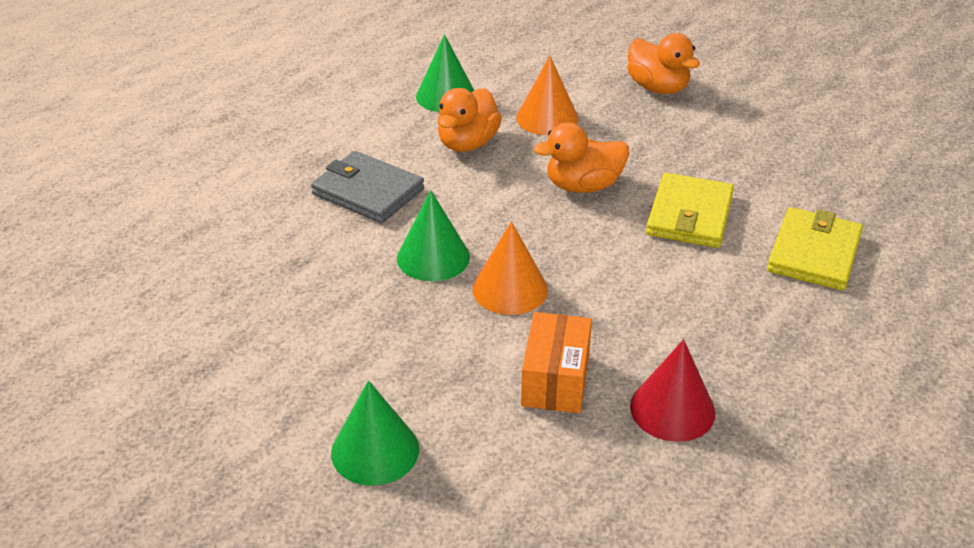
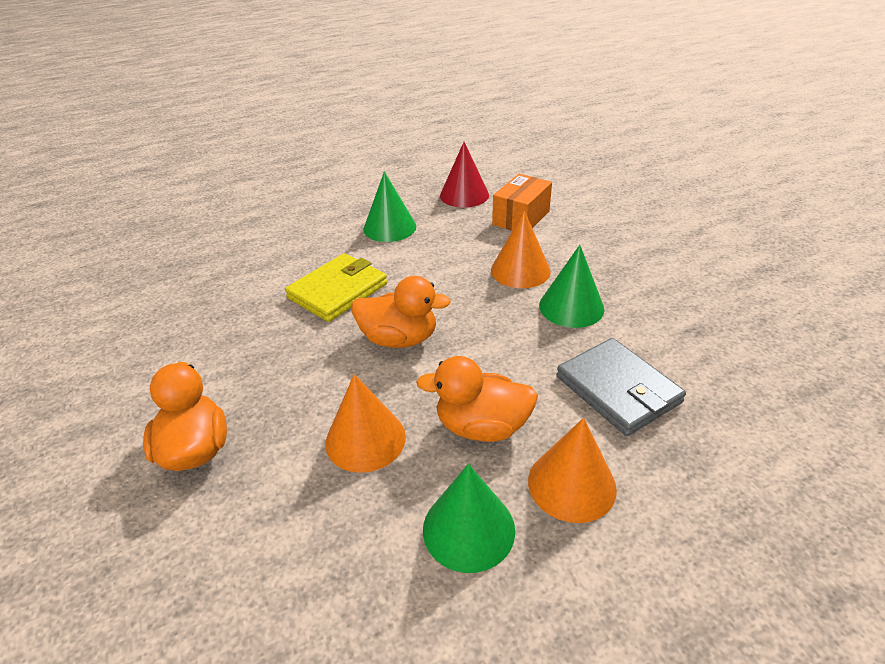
camera: 155 degrees left, 0 degrees up
green cone [331,380,419,486] -> green cone moved to [363,172,416,242]
orange duck [438,88,502,152] -> orange duck turned 135 degrees counterclockwise [416,356,538,442]
yellow wallet [767,207,863,290] -> none
none -> orange cone [528,418,617,523]

